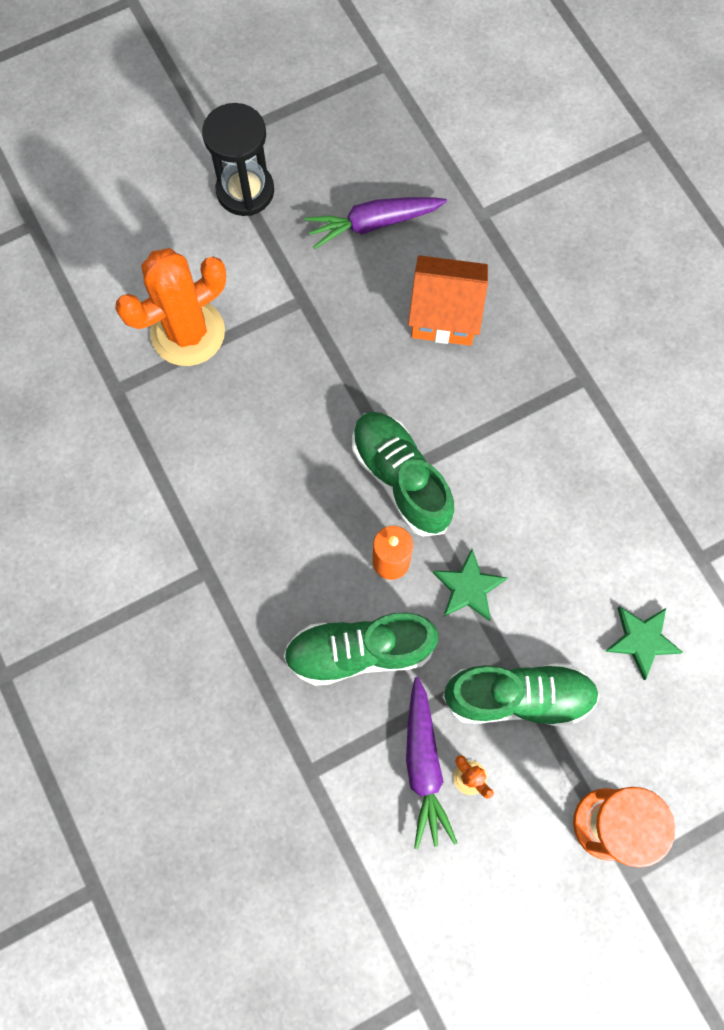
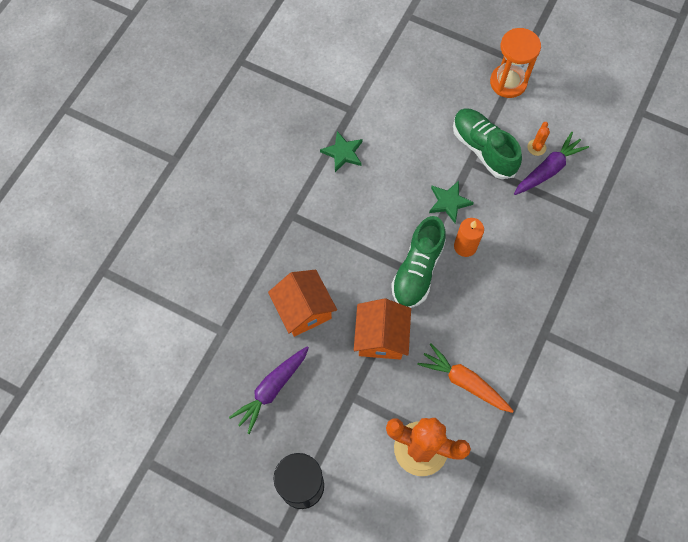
camera: 125 degrees left, 5 degrees down
green shoe [283,613,438,686] -> none
purple carrot [305,197,447,249] -> purple carrot turned 90 degrees clockwise [229,346,309,434]
green star [605,606,683,680] -> green star moved to [320,131,363,172]
none -> orange house [354,299,411,360]
none -> orange carrot [417,343,513,413]

